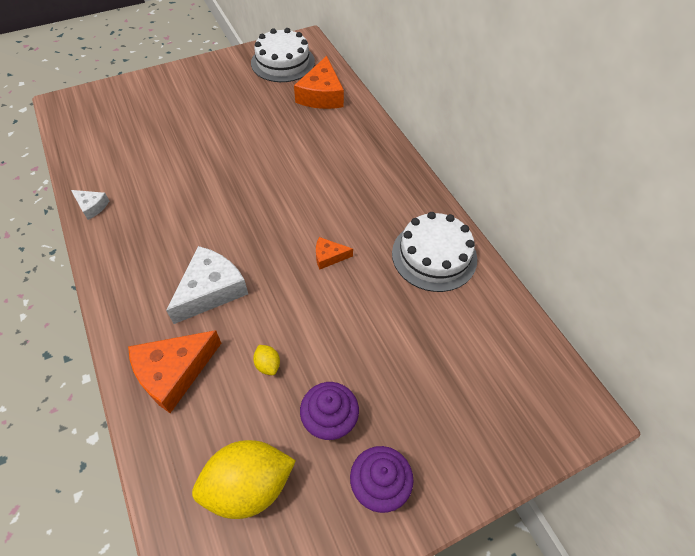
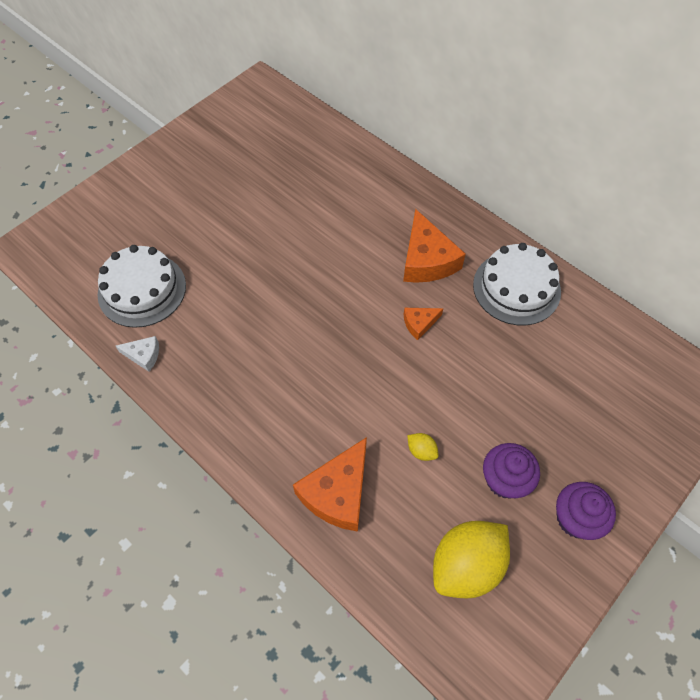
camera: 20 degrees left, 5 degrees up
white cheese [166,246,248,324] -> none
white cake [251,28,315,82] -> white cake moved to [97,245,186,328]
orange cheese [294,56,344,109] -> orange cheese moved to [403,209,466,283]

